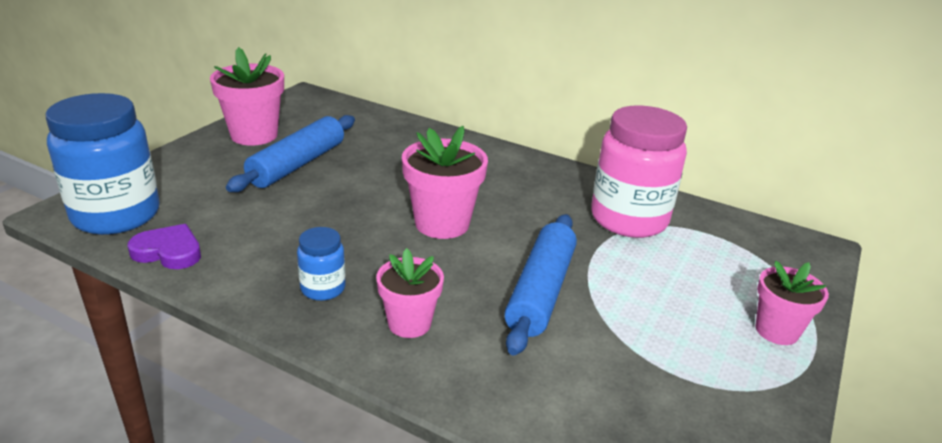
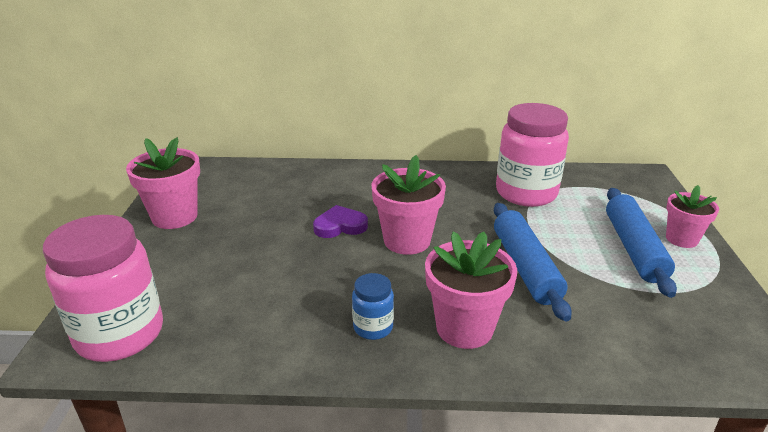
camera: 25 degrees left, 0 degrees up
blue jar [45,93,159,235] -> pink jar [43,215,163,362]
purple heart [127,224,201,269] -> purple heart moved to [313,205,368,238]
blue rolling pin [226,115,355,192] -> blue rolling pin moved to [606,188,677,298]
pink flower pot [376,248,444,338] -> pink flower pot [425,231,517,349], size x1.54

